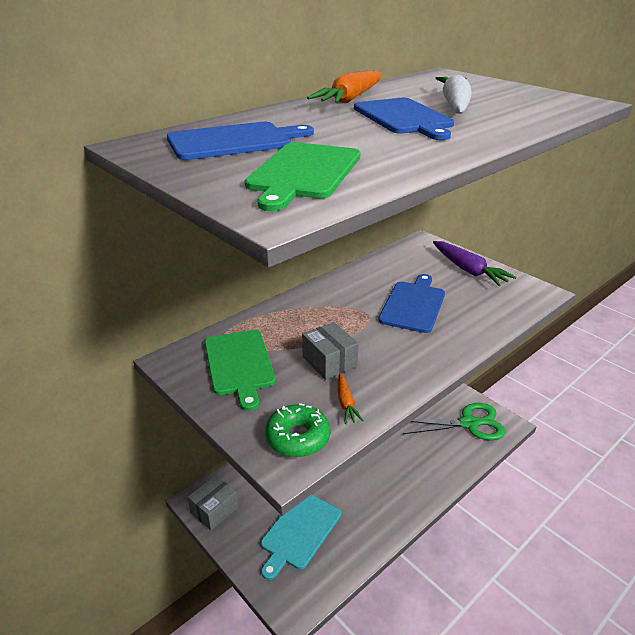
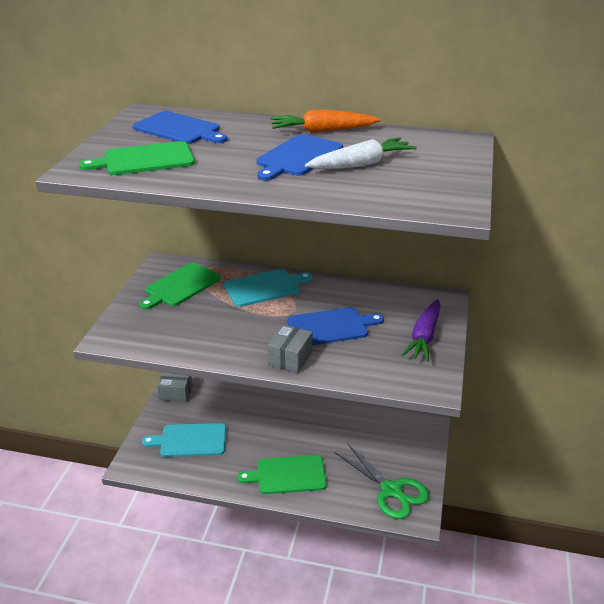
camera: 55 degrees right, 0 degrees up
green donut [265,403,330,457] -> none
grey box [302,322,359,380] -> grey box moved to [267,324,312,373]
orange carrot [338,373,363,424] -> none
none -> turquoise cutting board [224,269,312,307]
none -> green cutting board [238,455,326,494]

